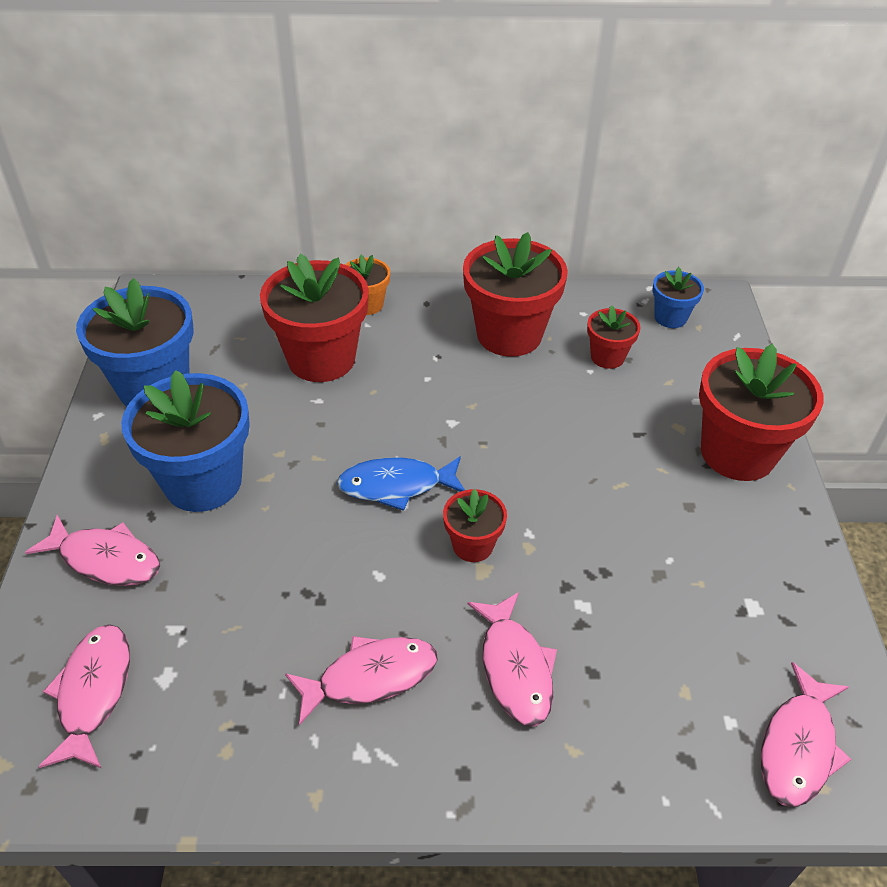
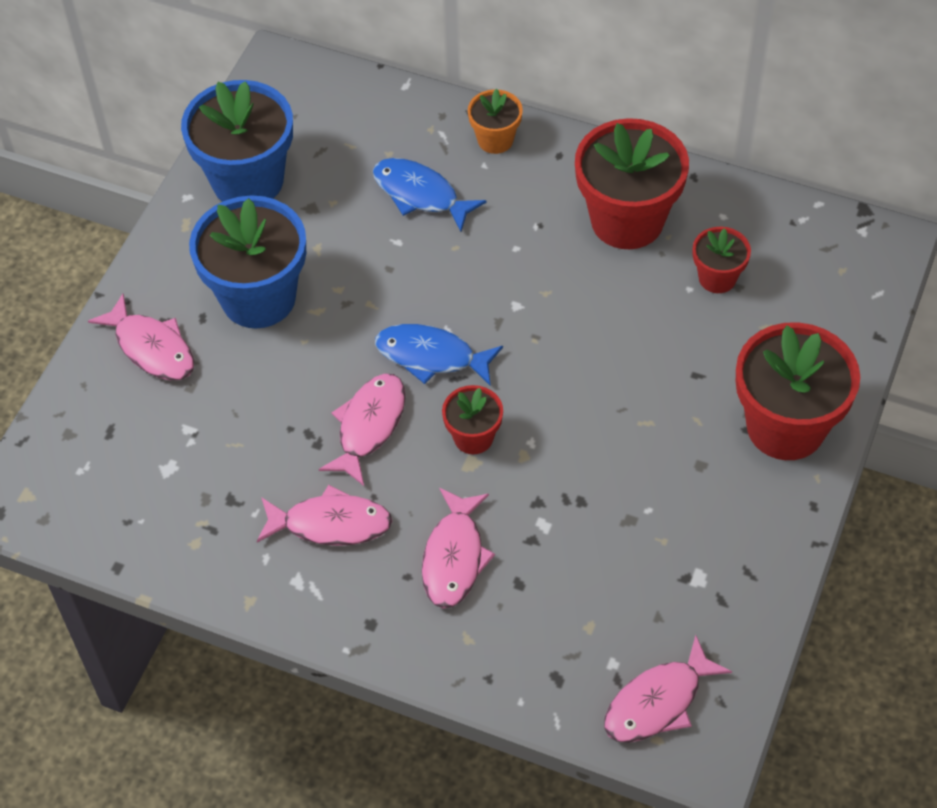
camera: 25 degrees right, 10 degrees up
pink fish [38,624,130,768] -> pink fish moved to [319,374,406,486]
red flower pot [260,254,369,382] -> blue fish [373,158,487,232]
blue flower pot [653,267,704,328] -> none

